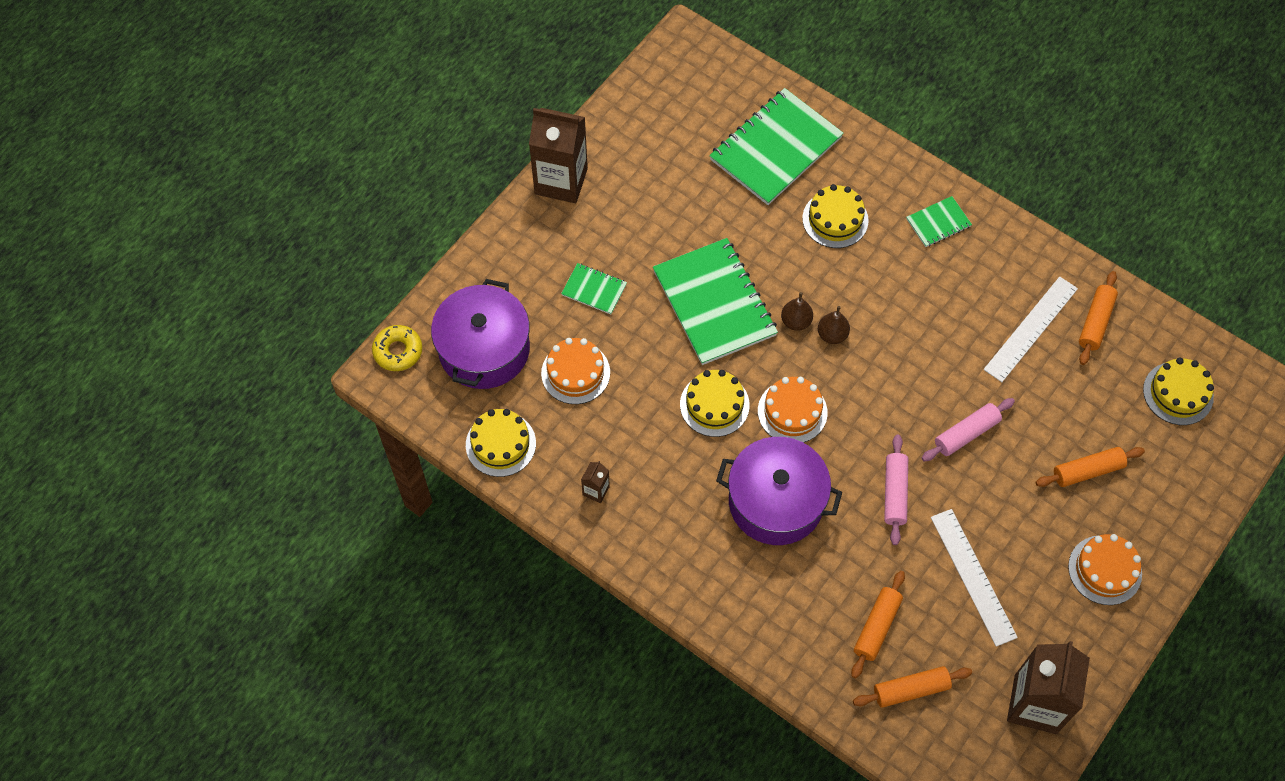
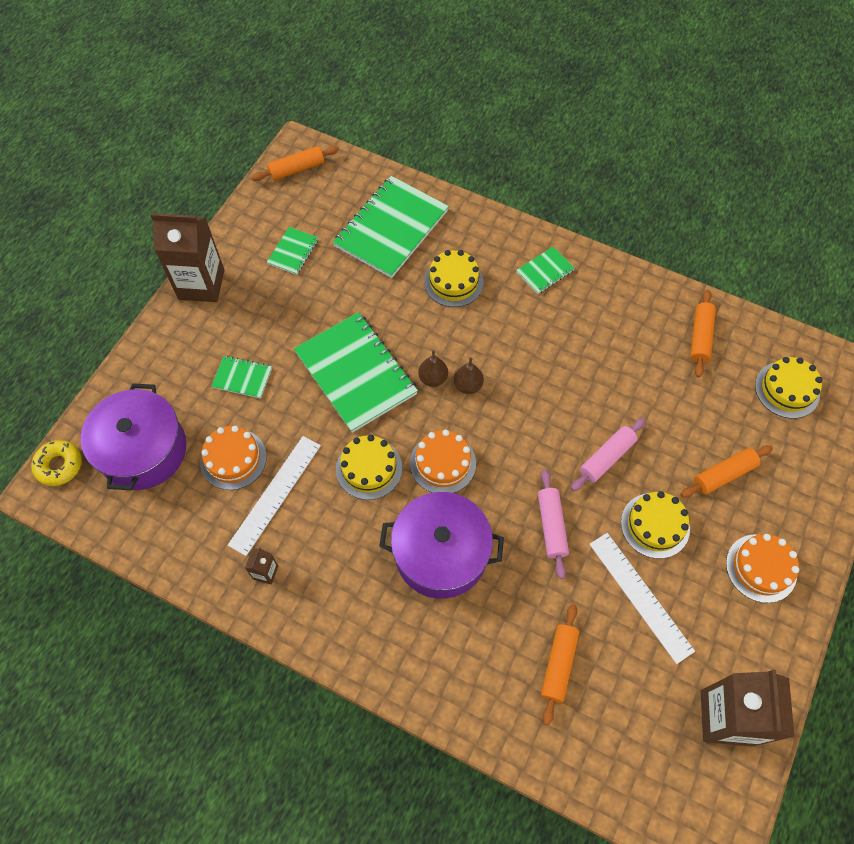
camera: 10 degrees left, 0 degrees up
yellow cake [466,409,536,477] -> yellow cake moved to [621,491,690,559]
orange rolling pin [853,666,972,708] -> orange rolling pin moved to [252,146,339,181]
white ruler [984,277,1078,382] -> white ruler moved to [228,436,321,556]
none -> green notebook [267,227,318,275]

